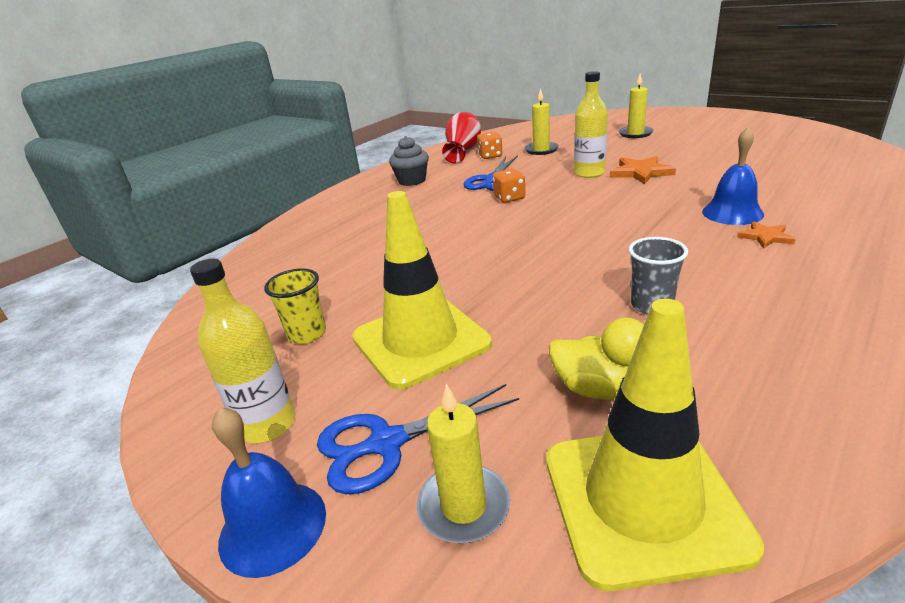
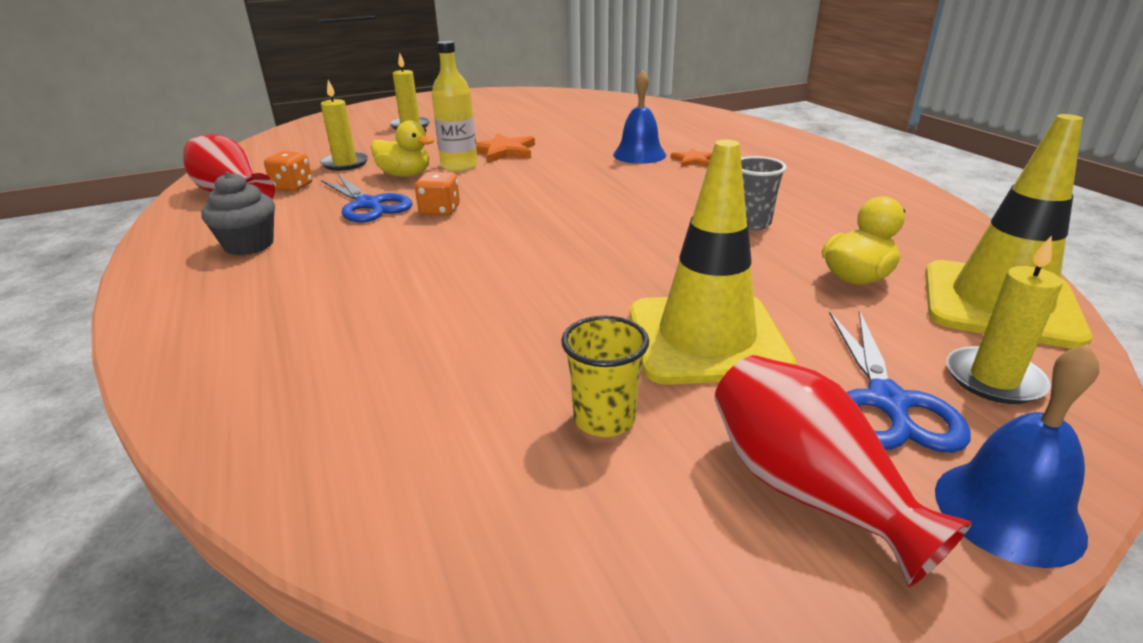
camera: 65 degrees left, 0 degrees up
yellow bottle [190,259,295,443] -> red vase [714,355,972,587]
none -> yellow duck [371,120,434,177]

